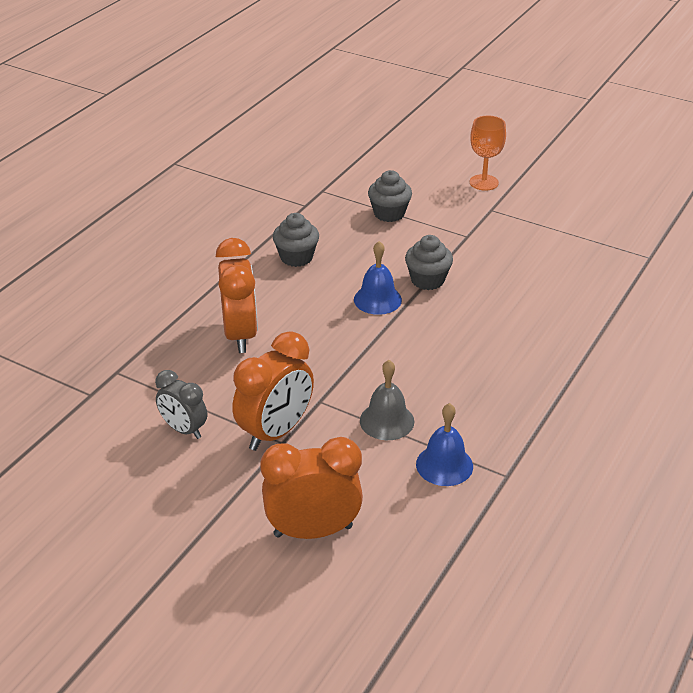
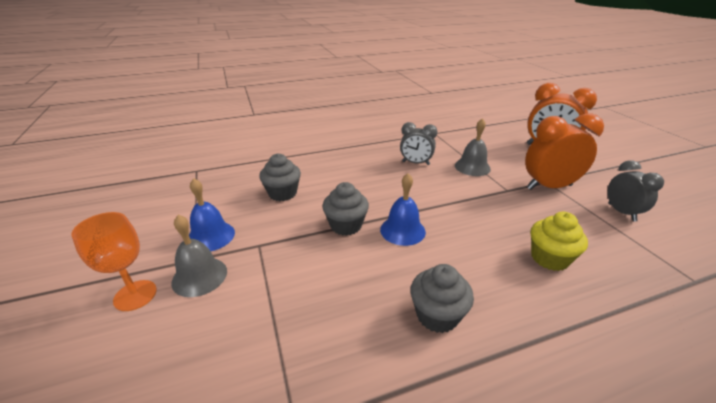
camera: 140 degrees left, 5 degrees down
orange clock [216,238,258,353] -> yellow cupcake [531,212,588,271]
grey cupcake [368,170,412,222] -> grey cupcake moved to [259,153,301,201]
blue bell [416,403,473,486] -> blue bell moved to [189,178,235,251]
none -> grey bell [171,215,227,297]
none -> grey clock [400,122,437,165]

